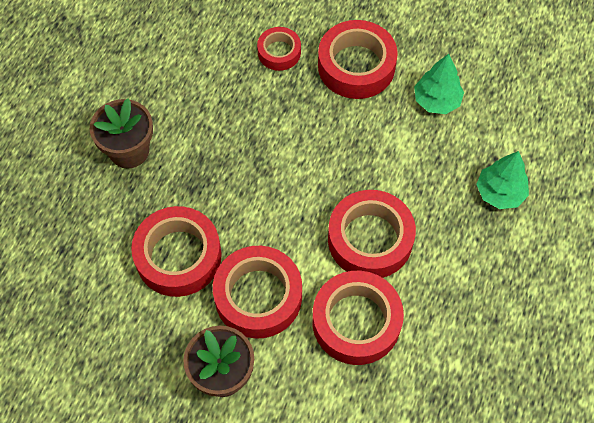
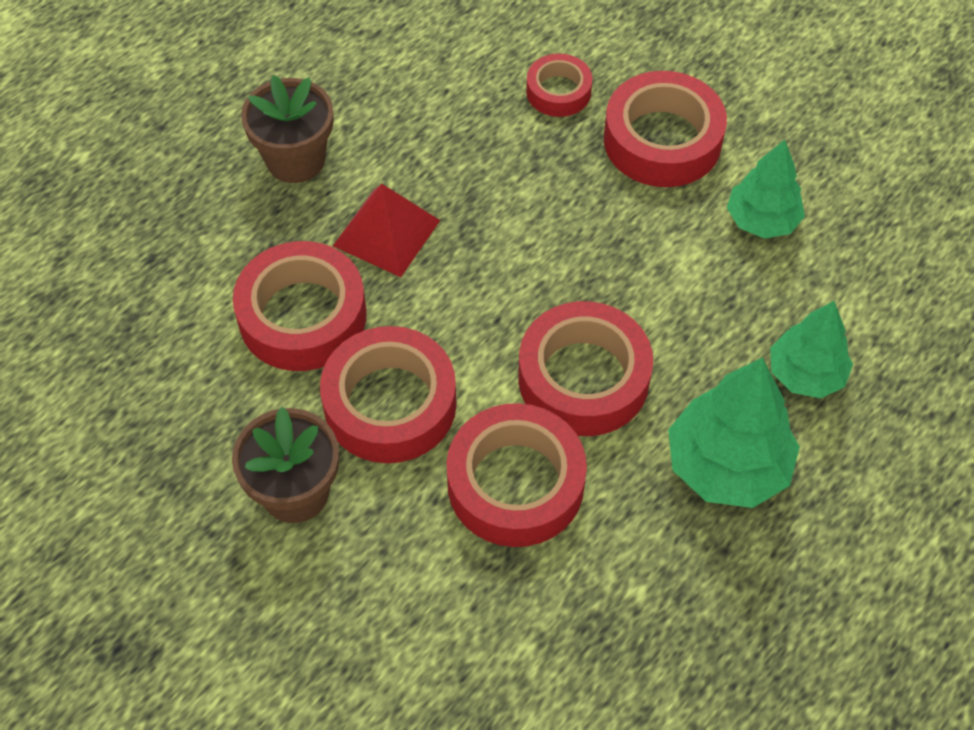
camera: 20 degrees right, 5 degrees down
none -> red pyramid [333,184,440,277]
none -> green tree [668,357,800,508]

